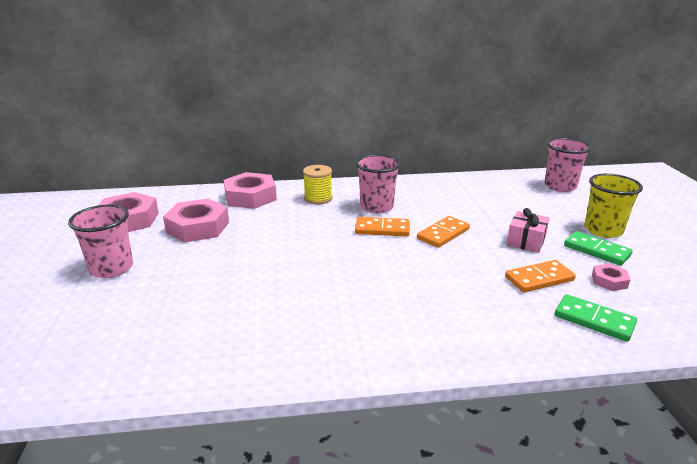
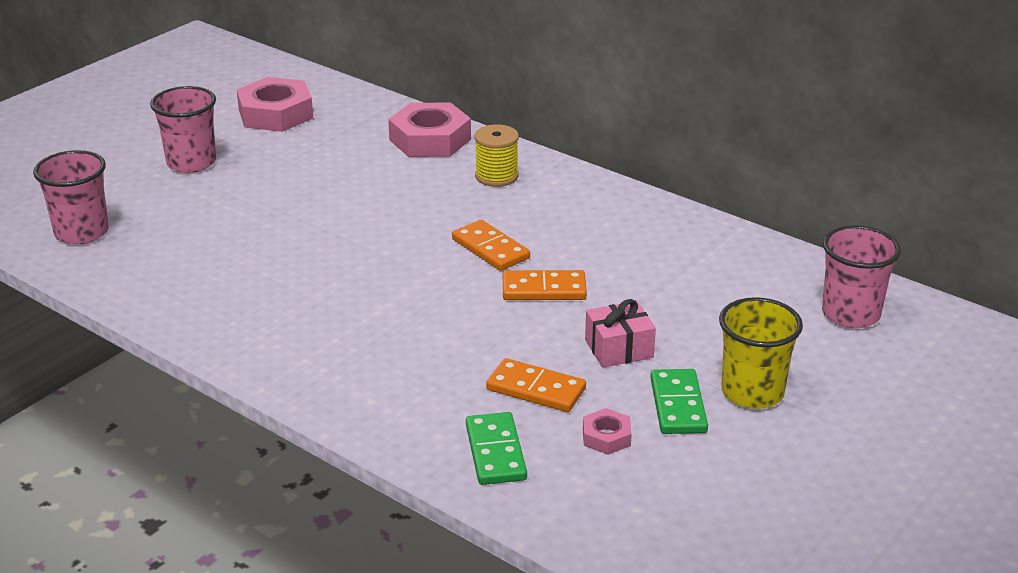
camera: 45 degrees right, 5 degrees up
pink nut [163,199,229,243] -> none
pink cup [356,155,401,213] -> pink cup moved to [33,150,109,245]

